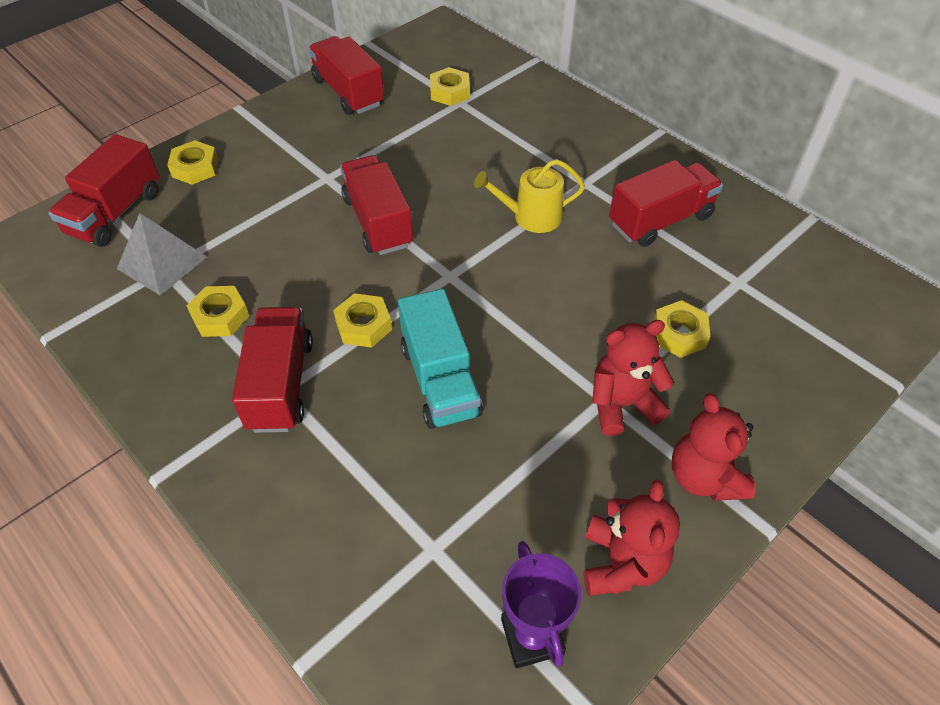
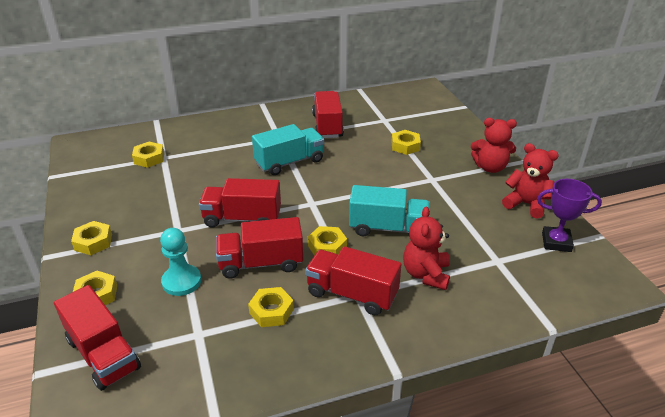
camera: 65 degrees left, 15 degrees down
grey pyramid [117,213,207,295] -> none
red truck [308,36,384,115] -> red truck moved to [216,217,303,279]
yellow watering can [474,159,585,233] -> turquoise truck [252,124,324,175]
red teddy bear [592,320,674,436] -> red teddy bear moved to [403,207,450,290]
none -> yellow nut [71,221,112,255]
none -> turquoise pawn [160,228,201,296]

